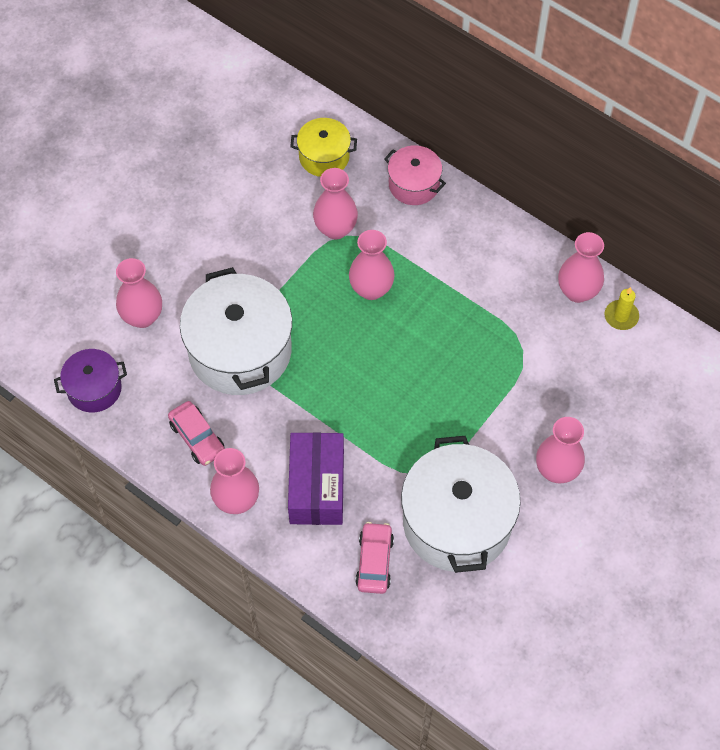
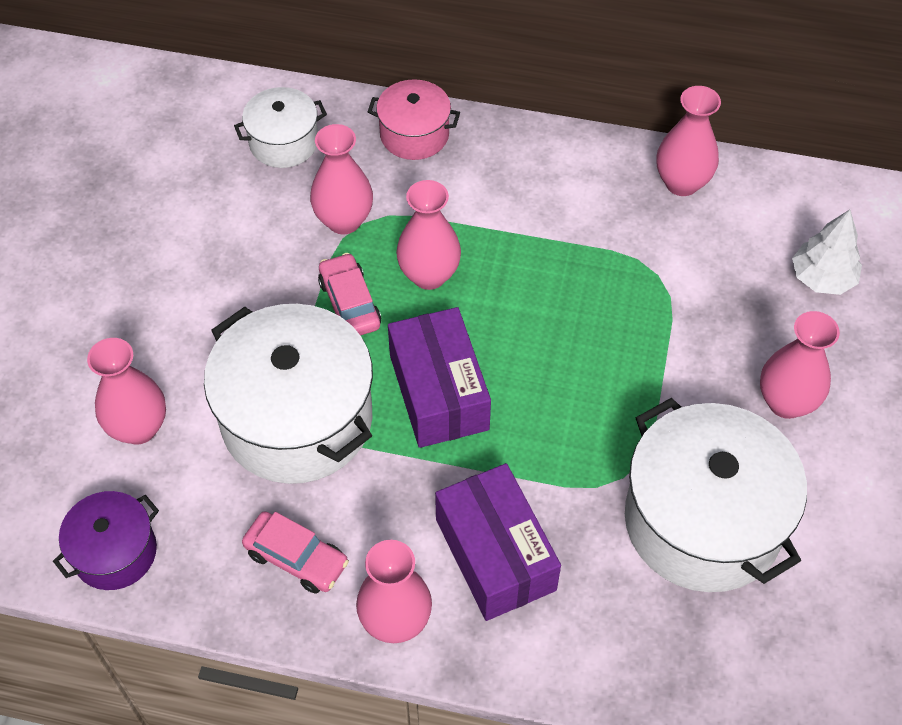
camera: 25 degrees left, 5 degrees down
yellow pot [290,118,357,177] -> white pot [234,87,327,168]
pink car [355,522,394,594] -> pink car moved to [318,253,381,336]
yellow candle [605,287,639,330] -> none
none -> purple box [388,307,491,448]
none -> white tree [792,210,862,295]

